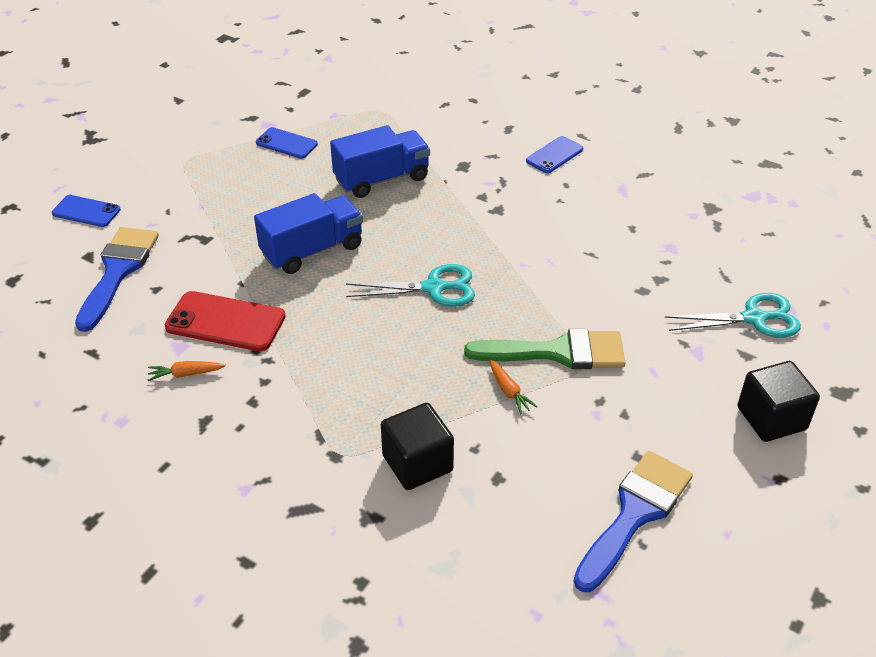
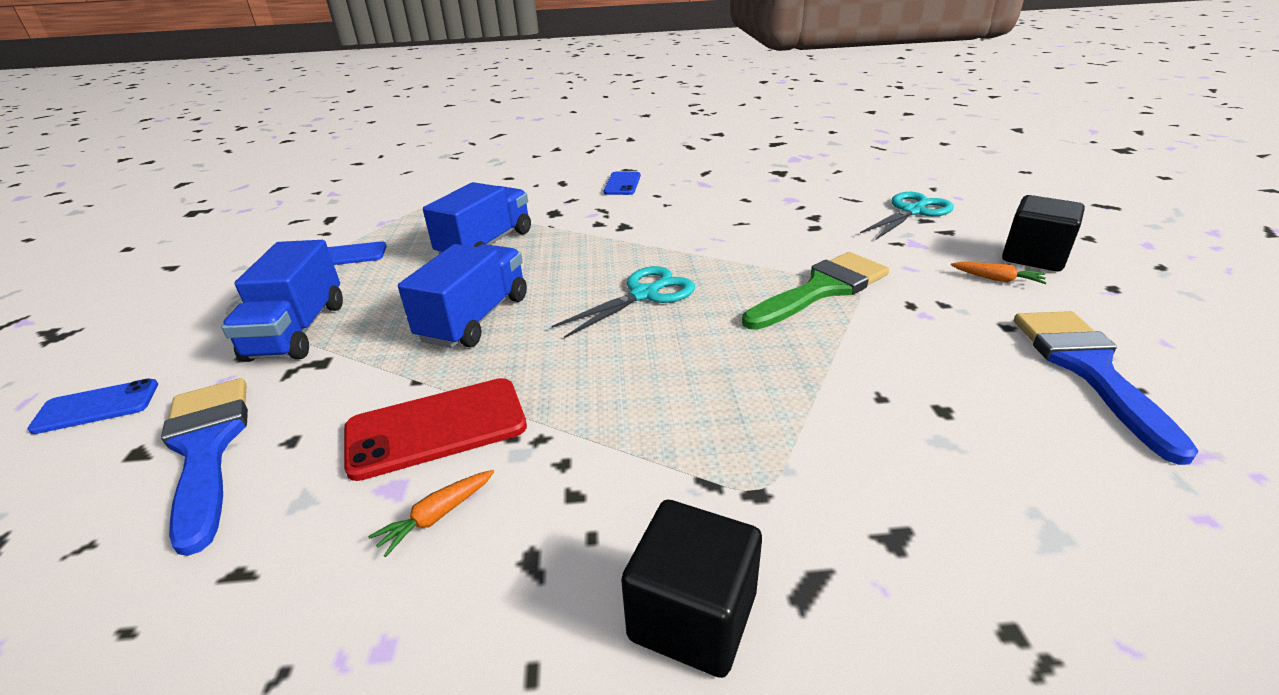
camera: 35 degrees left, 10 degrees down
black cube [381,403,454,490] -> black cube moved to [621,500,762,678]
orange carrot [489,359,538,414] -> orange carrot moved to [951,262,1047,284]
none -> blue truck [221,240,343,362]

